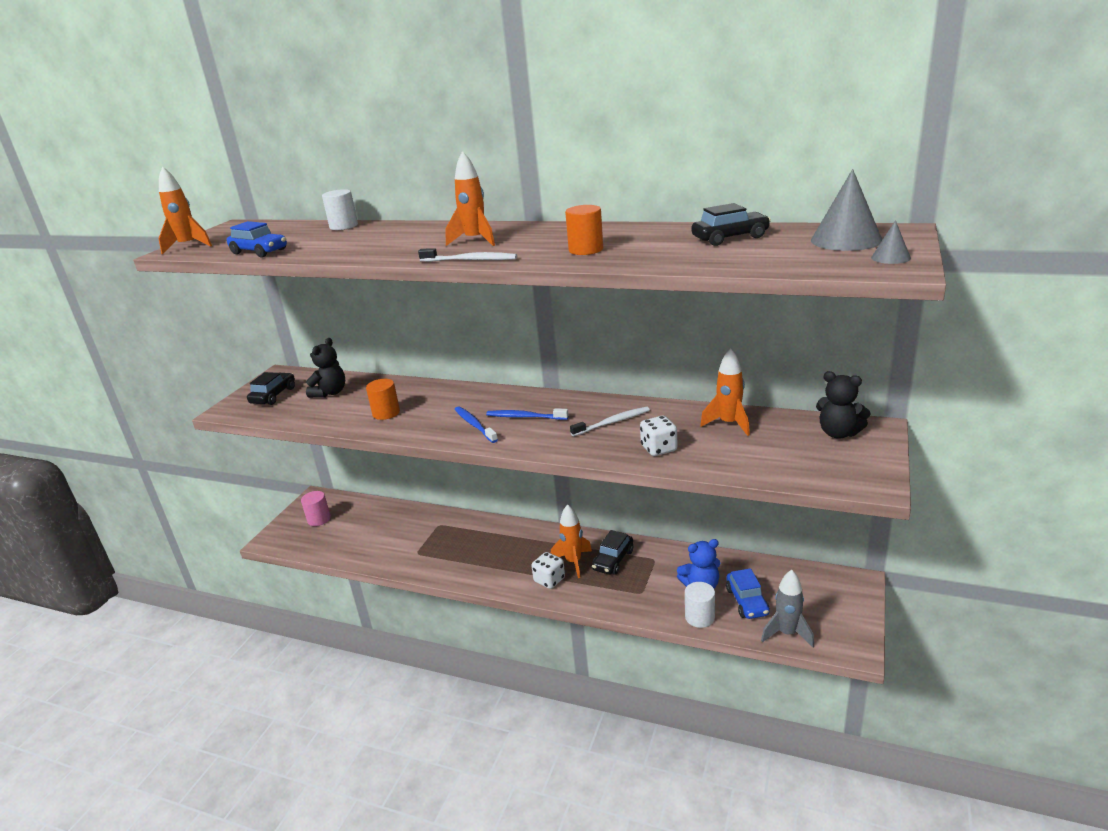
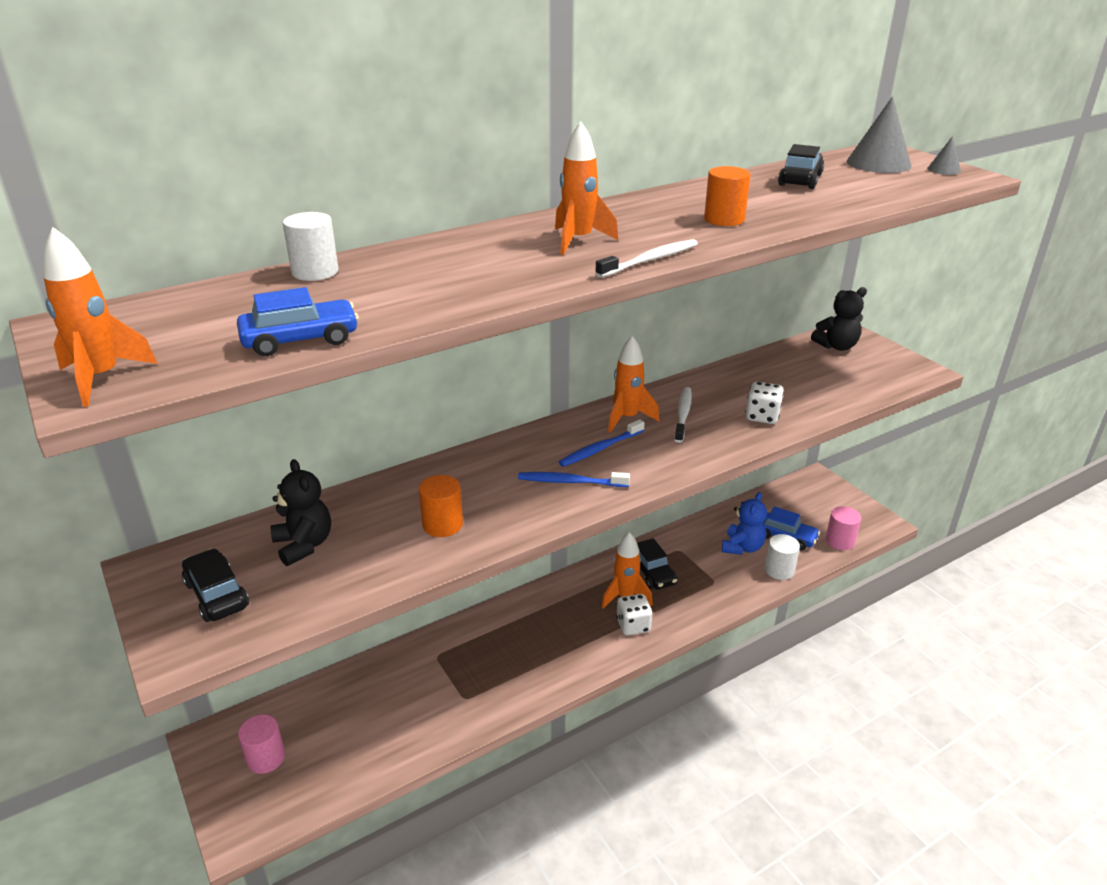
camera: 55 degrees left, 5 degrees up
orange rocket [700,348,750,436] -> orange rocket moved to [608,336,659,432]
grey rocket [761,570,814,647] -> pink cylinder [826,506,861,550]

